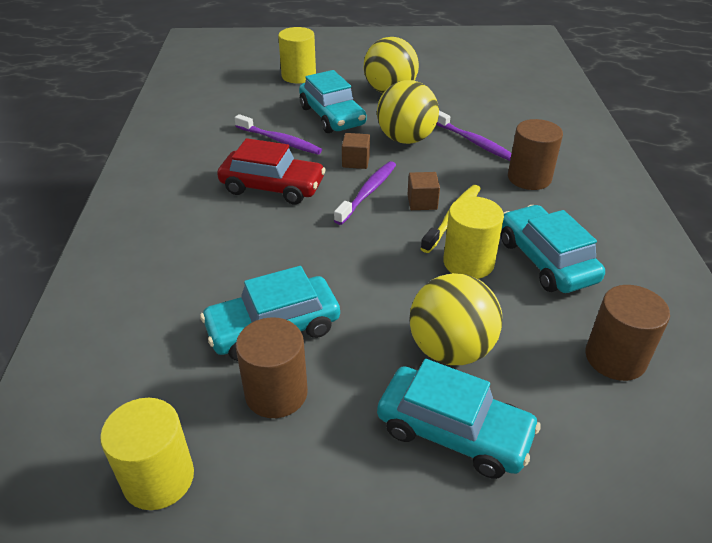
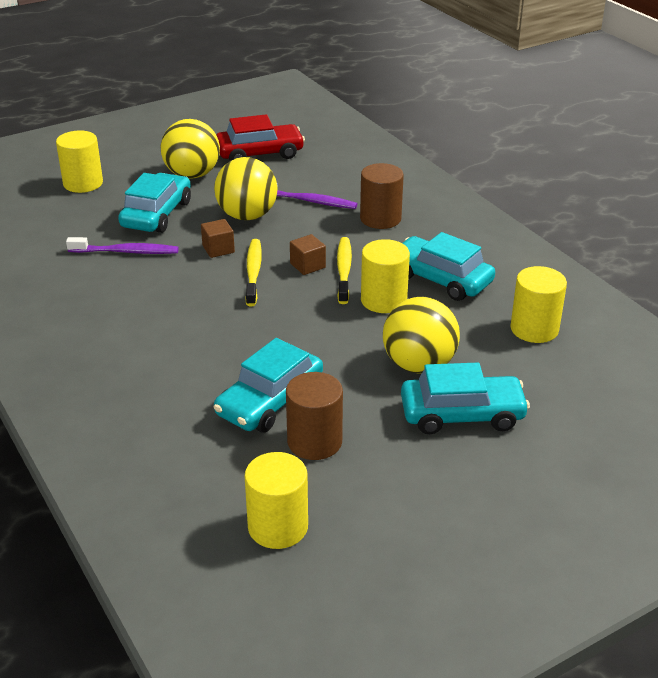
camera: 30 degrees left, 5 degrees down
red car [217,138,326,204] -> red car moved to [216,114,305,161]
turquoise car [299,70,367,133] -> turquoise car turned 105 degrees counterclockwise [118,173,191,233]
purple toothbrush [334,161,396,225] -> yellow toothbrush [245,239,262,306]
brown cylinder [585,285,670,381] -> yellow cylinder [510,266,567,343]

